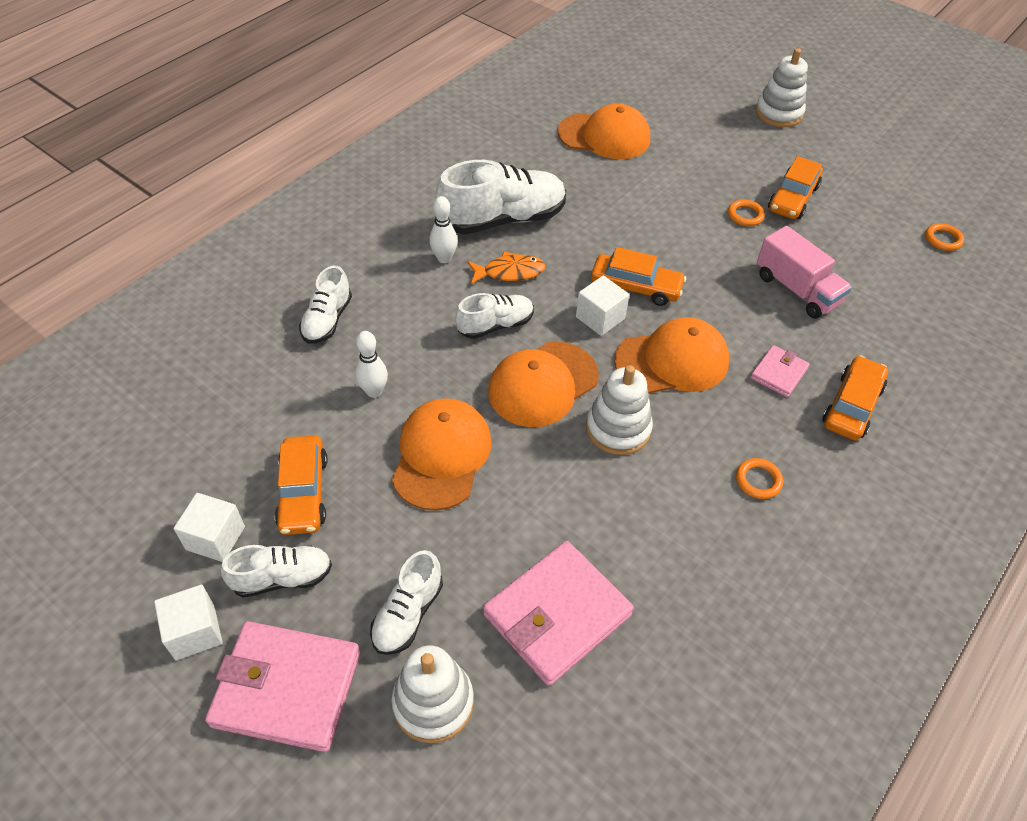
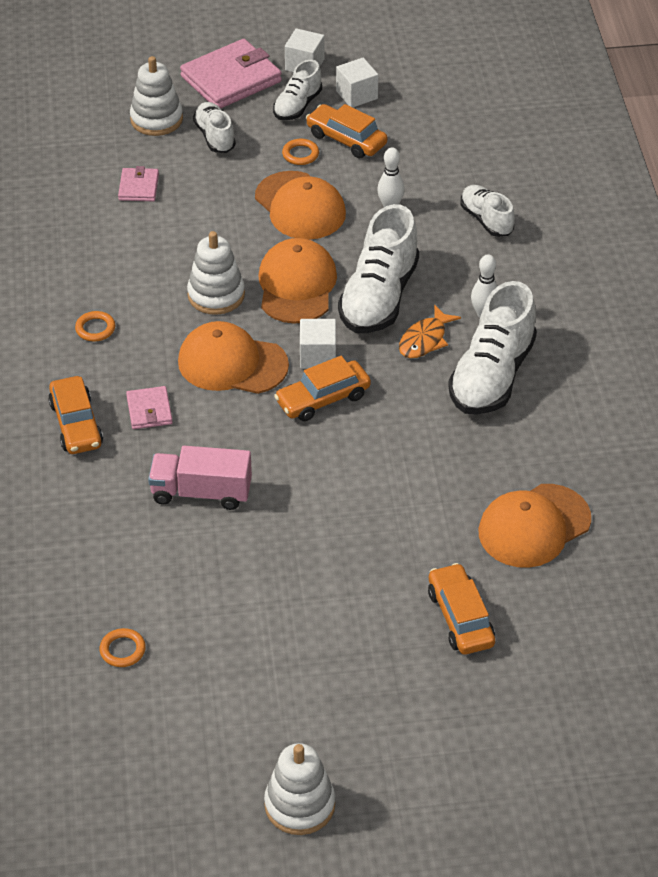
camera: 135 degrees right, 5 degrees down
white shoe [455,293,534,339] -> white shoe [338,204,419,333], size x1.78
pink wallet [483,541,634,686] -> pink wallet [118,166,159,201], size x0.51
orange cap [614,317,729,393] -> orange cap turned 75 degrees clockwise [178,321,289,394]
orange ring [728,199,765,226] -> orange ring moved to [282,139,319,165]
white stacking toy [755,48,808,127] -> white stacking toy moved to [264,743,335,835]
orange car [768,156,823,219] -> orange car moved to [428,563,495,654]

